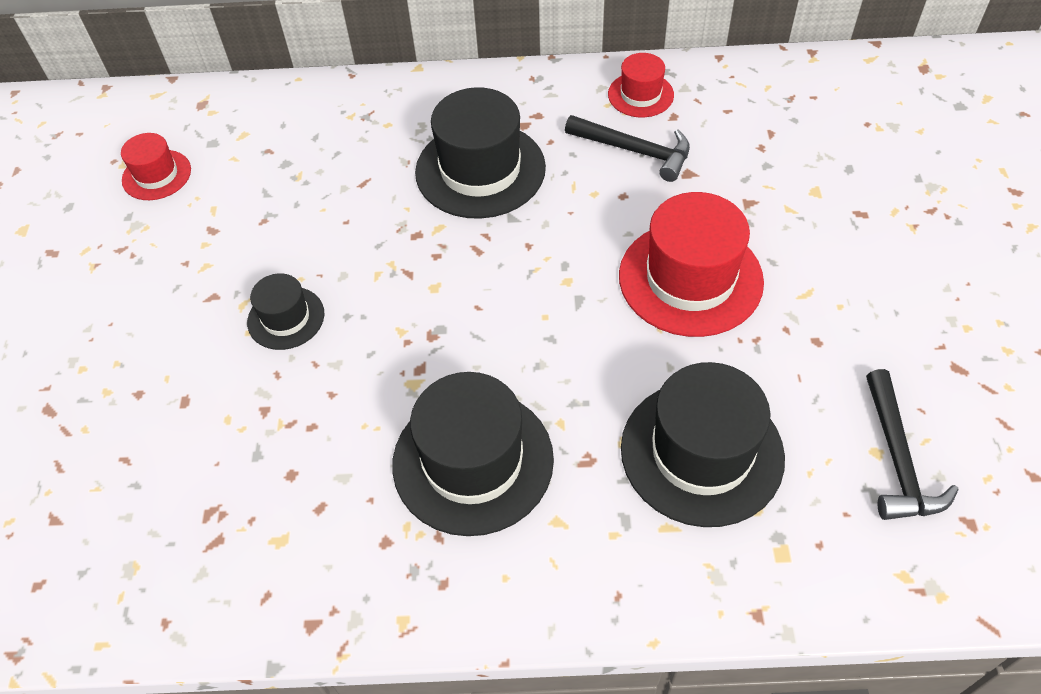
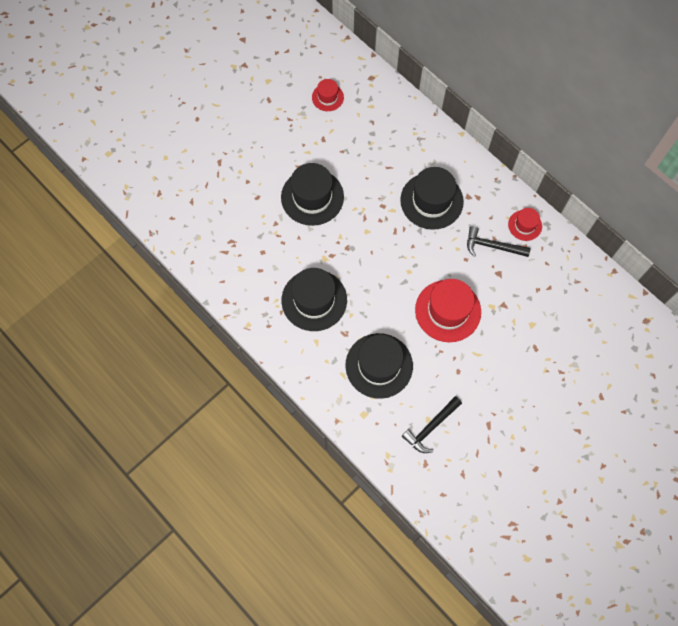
camera: 45 degrees right, 15 degrees up
black hat [247,273,324,350] -> black hat [281,163,344,226], size x1.88
black hammer [565,115,690,182] -> black hammer turned 120 degrees clockwise [467,226,531,257]

